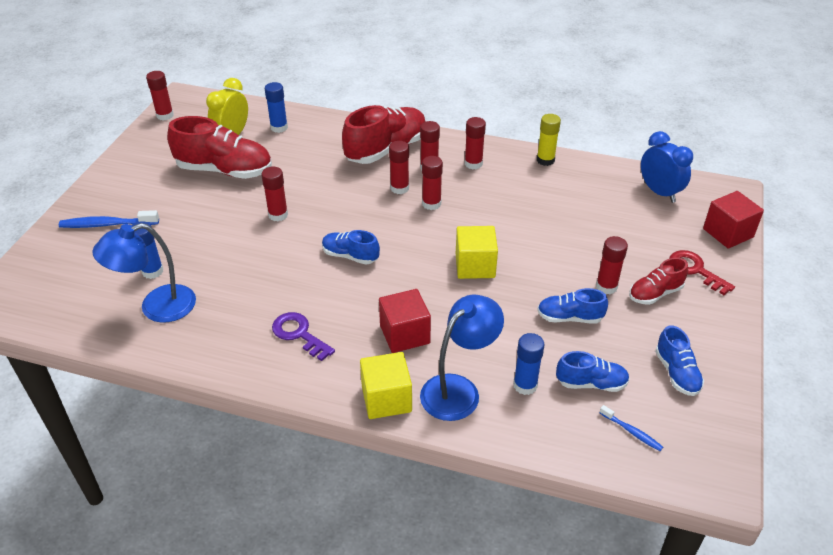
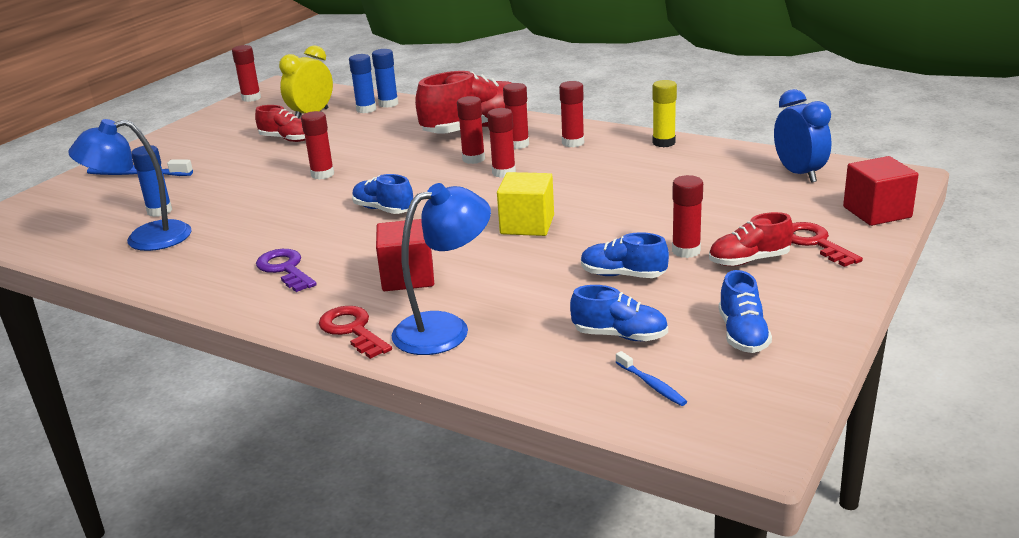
camera: 15 degrees right, 15 degrees down
red shoe [167,116,272,179] -> red shoe [255,105,305,142], size x0.54
yellow cube [360,352,412,419] -> red key [319,306,392,359]
blue glue stick [513,333,545,395] -> blue glue stick moved to [372,49,398,108]

